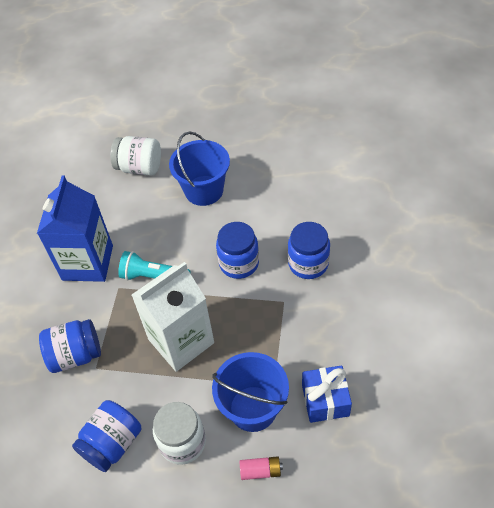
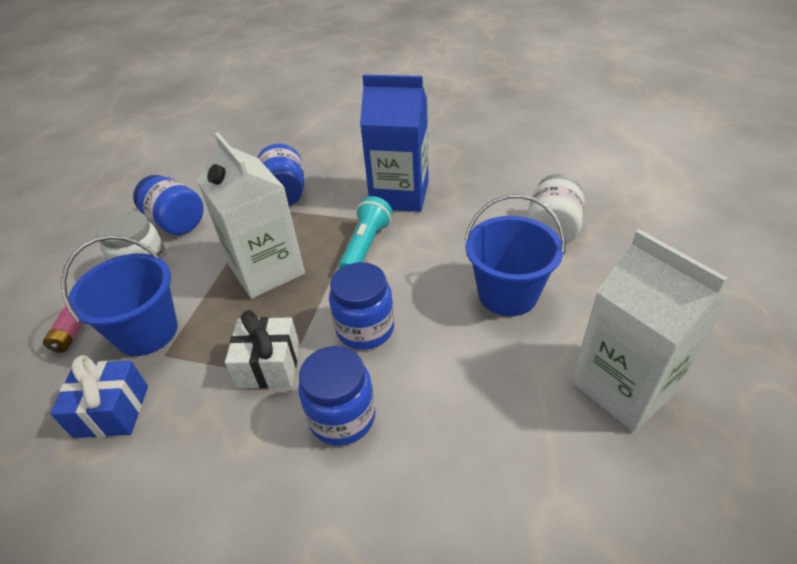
camera: 95 degrees right, 10 degrees down
none -> white gift [225,310,300,389]
none -> white carton [571,229,730,432]

